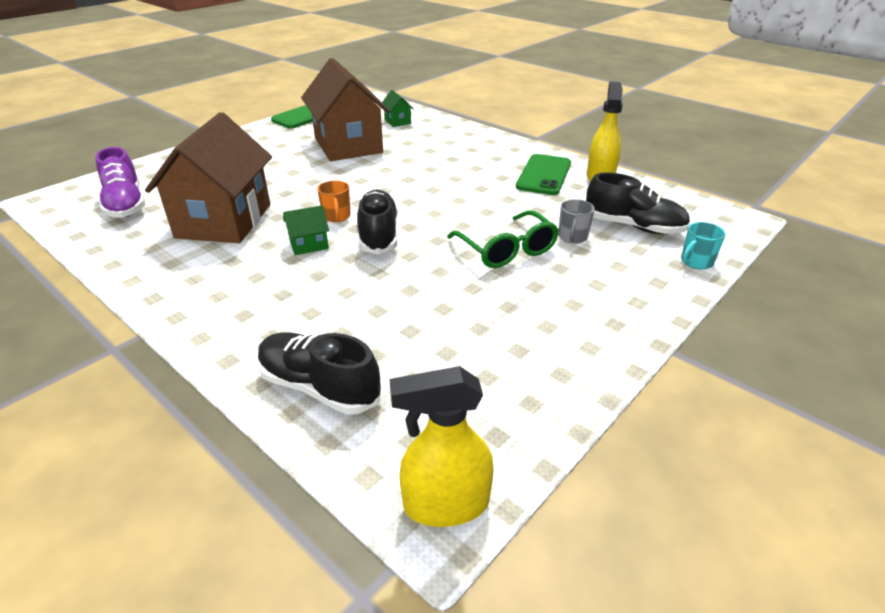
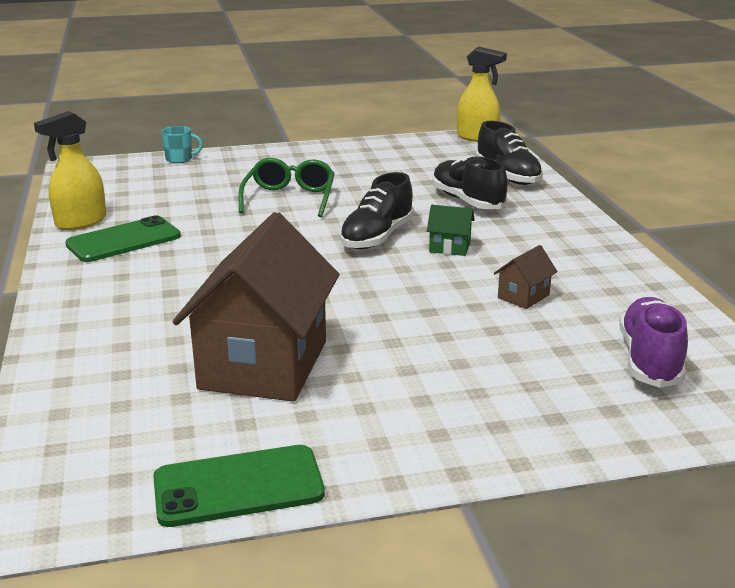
camera: 145 degrees left, 10 degrees down
brown house [145,112,272,243] -> brown house [494,245,558,309], size x0.40
orange mug [317,180,350,222] -> none
green house [382,90,414,127] -> none
grey mug [558,199,595,244] -> none
black shoe [586,172,690,234] -> black shoe moved to [432,156,508,209]

